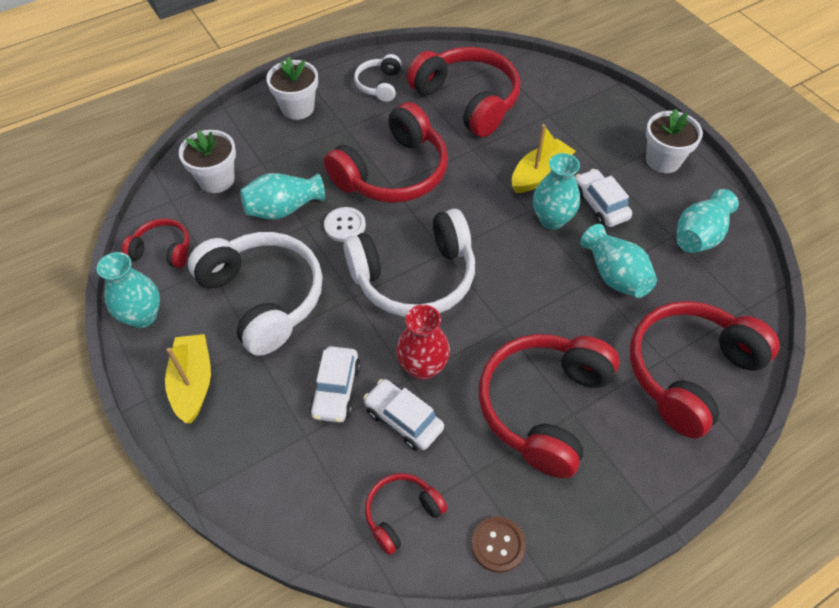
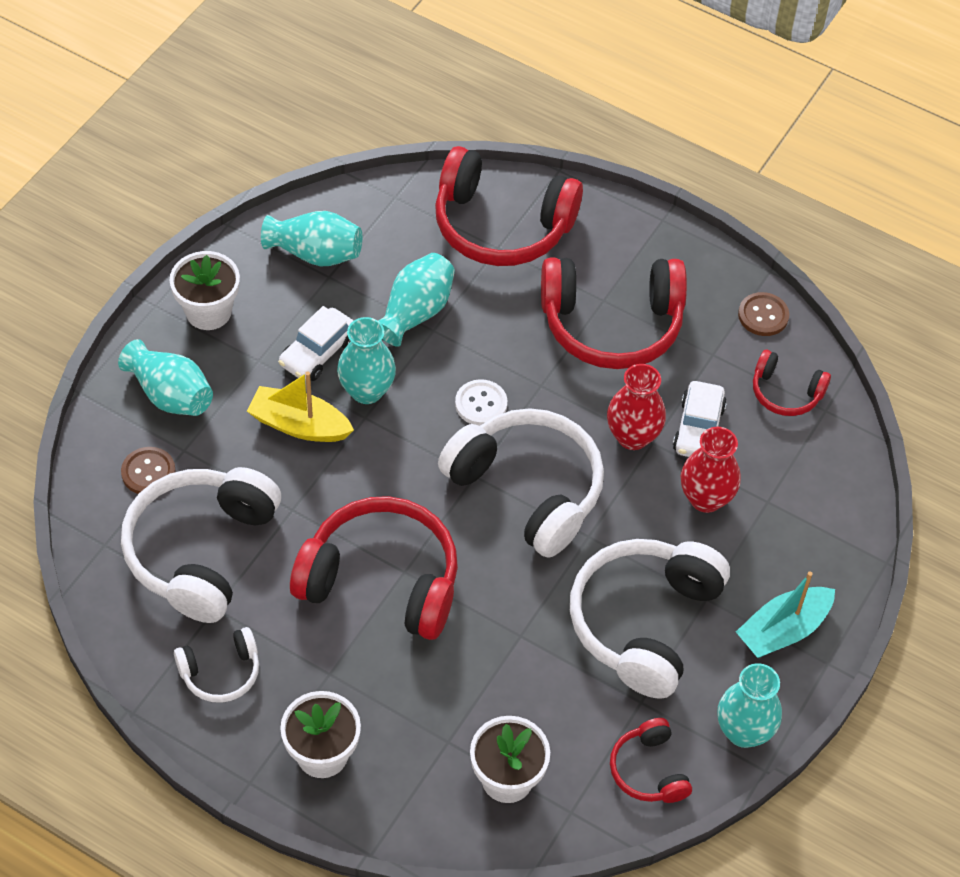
camera: 120 degrees left, 0 degrees up
yellow boat [165,334,211,423] -> turquoise boat [736,572,835,658]
turquoise vase [240,173,325,220] -> turquoise vase moved to [118,339,213,416]
white car [310,346,361,423] -> red vase [681,427,741,513]
white button [324,207,366,242] -> white button moved to [455,379,507,426]
red headphones [407,47,520,137] -> white headphones [121,467,281,623]
none -> brown button [121,447,176,494]

